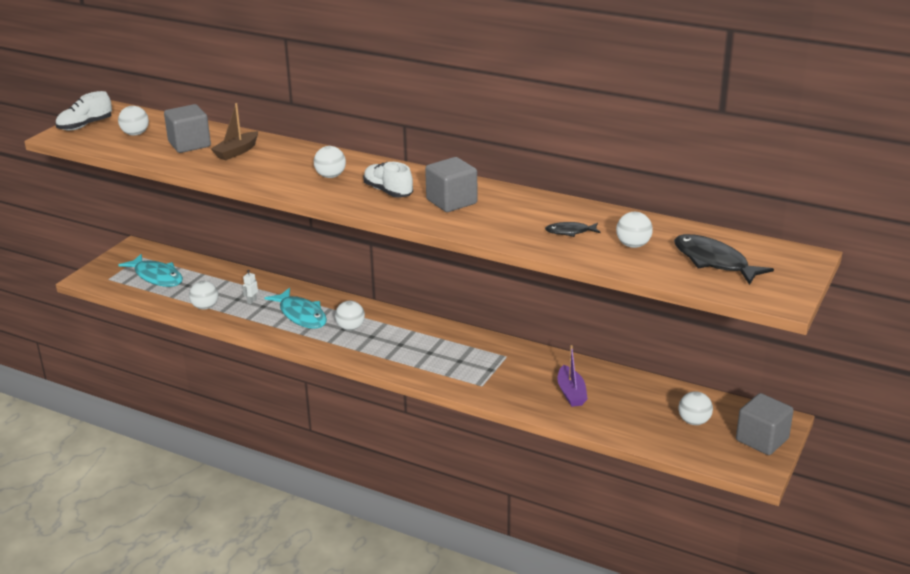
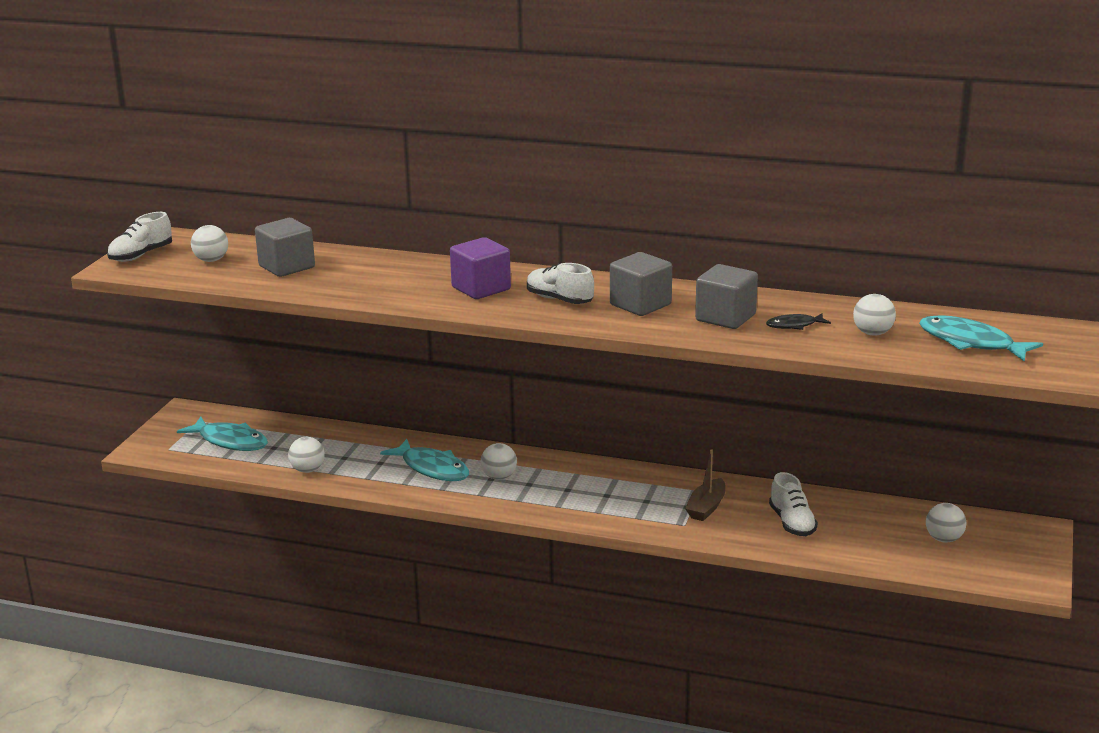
camera: 10 degrees left, 5 degrees down
brown boat [211,103,258,161] -> brown boat moved to [685,449,726,521]
white robot [243,270,258,304] -> none
white ball [314,146,346,178] -> purple cube [450,237,511,299]
purple boat [557,345,588,407] -> white shoe [769,472,818,536]
black fish [674,234,774,285] -> turquoise fish [919,315,1043,362]
grey cube [736,393,794,455] -> grey cube moved to [695,264,758,329]

